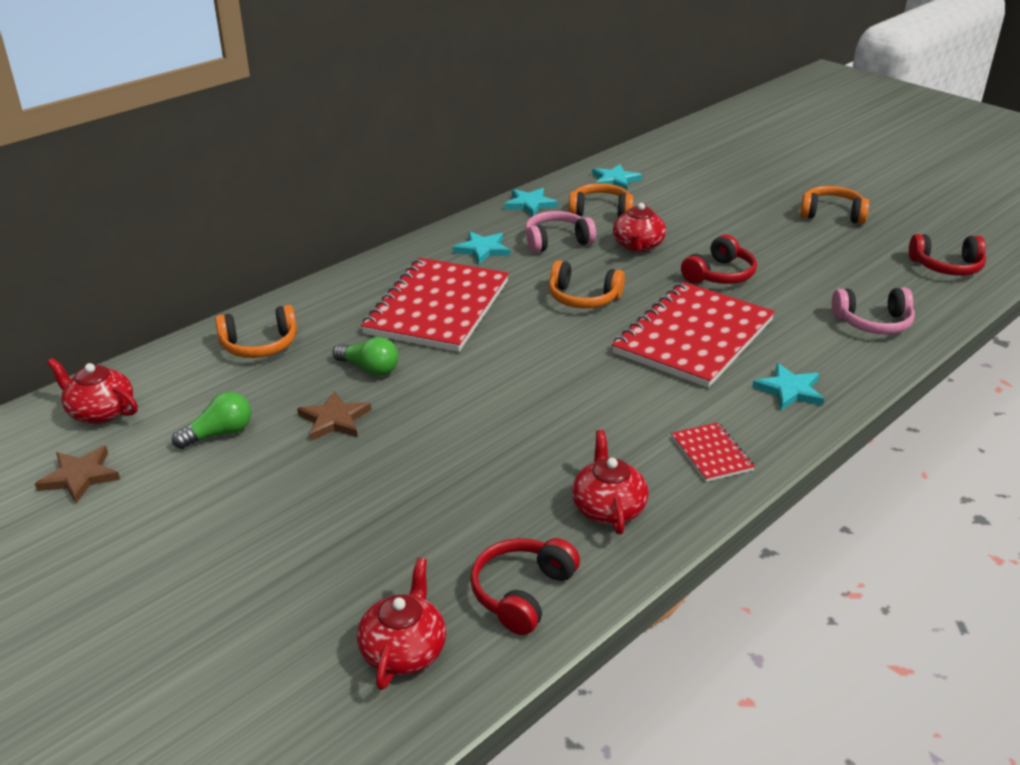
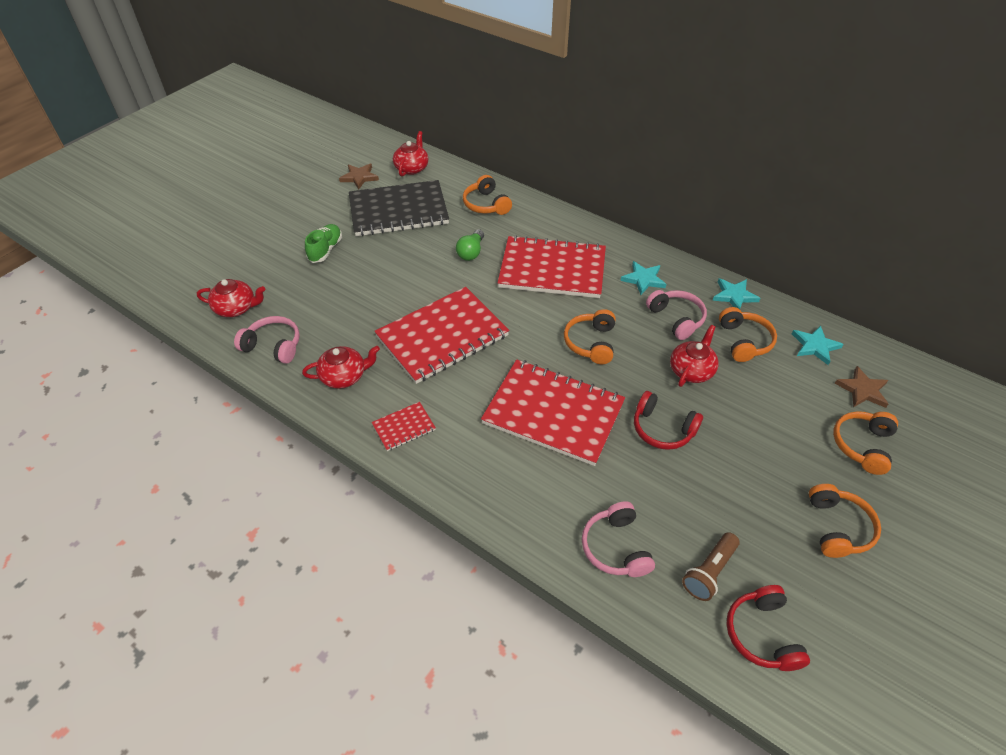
camera: 80 degrees right, 15 degrees up
green light bulb [172,392,251,449] -> black notebook [349,180,449,236]
brown star [297,391,371,441] -> brown star moved to [834,366,888,408]
red headphones [470,538,580,635] -> pink headphones [234,316,300,364]
red teapot [613,203,666,252] -> red teapot turned 120 degrees clockwise [670,325,719,387]
turquoise star [752,363,824,410] -> none
none -> green shoe [305,224,342,263]
none -> red notebook [374,287,509,384]
none -> brown flashlight [682,532,739,601]
none -> orange headphones [833,411,898,475]

